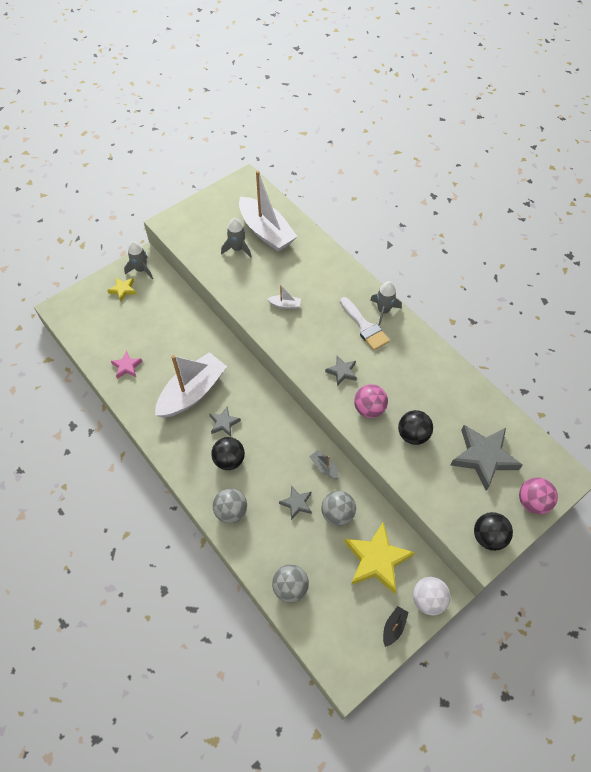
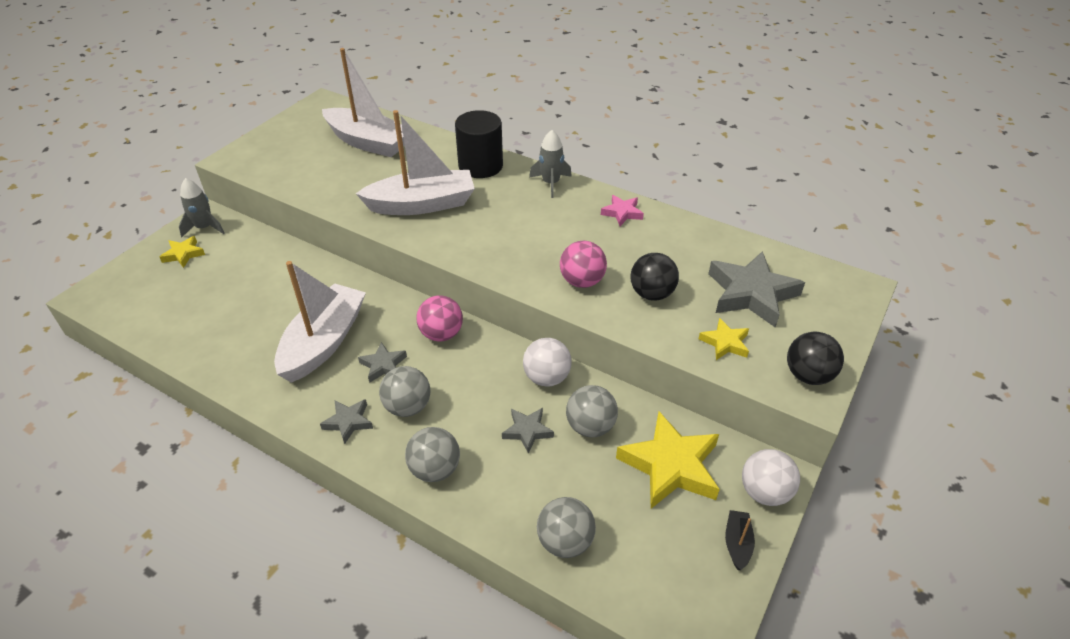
camera: 20 degrees left, 15 degrees down
pink star [111,350,143,379] -> pink star moved to [601,195,644,226]
black ball [211,437,245,470] -> grey ball [379,366,430,417]
grey rocket [221,218,251,258] -> none
white boat [267,285,301,309] -> white boat [356,110,475,215], size x2.48
grey boat [309,450,339,479] -> white ball [523,338,572,386]
grey star [325,356,357,386] -> grey star moved to [320,399,373,444]
white brush [340,297,390,350] -> none
pink ball [519,478,558,514] -> pink ball moved to [416,296,463,341]
none -> black cylinder [455,110,503,178]
none -> yellow star [699,318,749,360]

